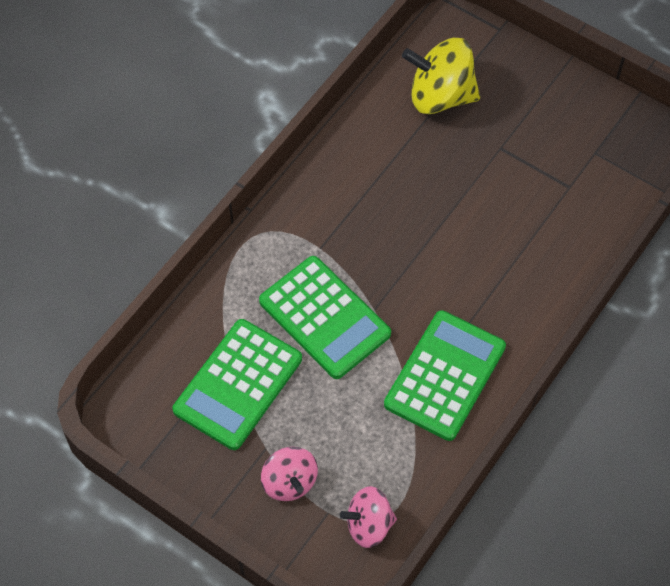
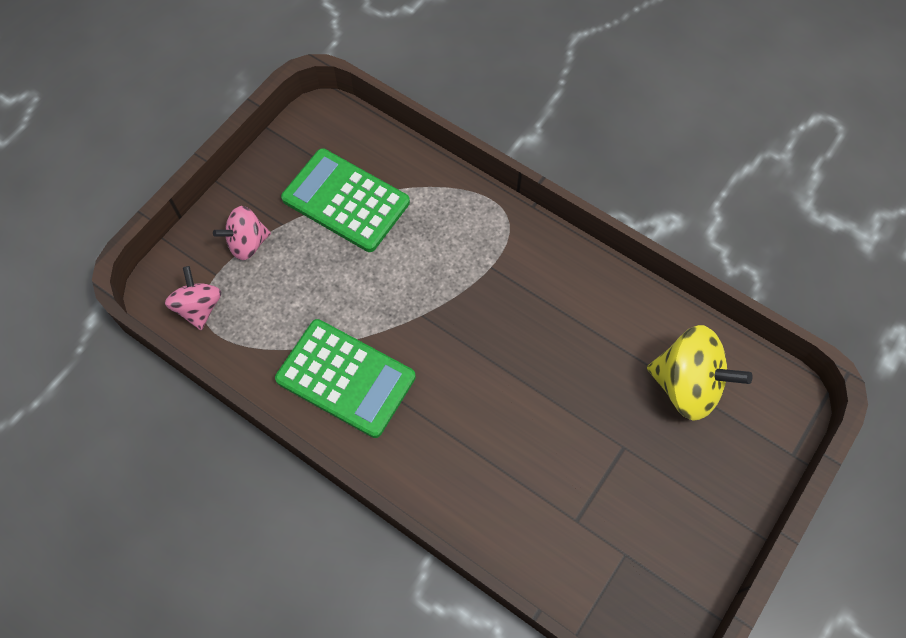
camera: 90 degrees right, 5 degrees up
green calculator [259,256,391,379] -> none
yellow spinning top [402,38,480,114] -> yellow spinning top turned 105 degrees clockwise [647,325,753,421]

